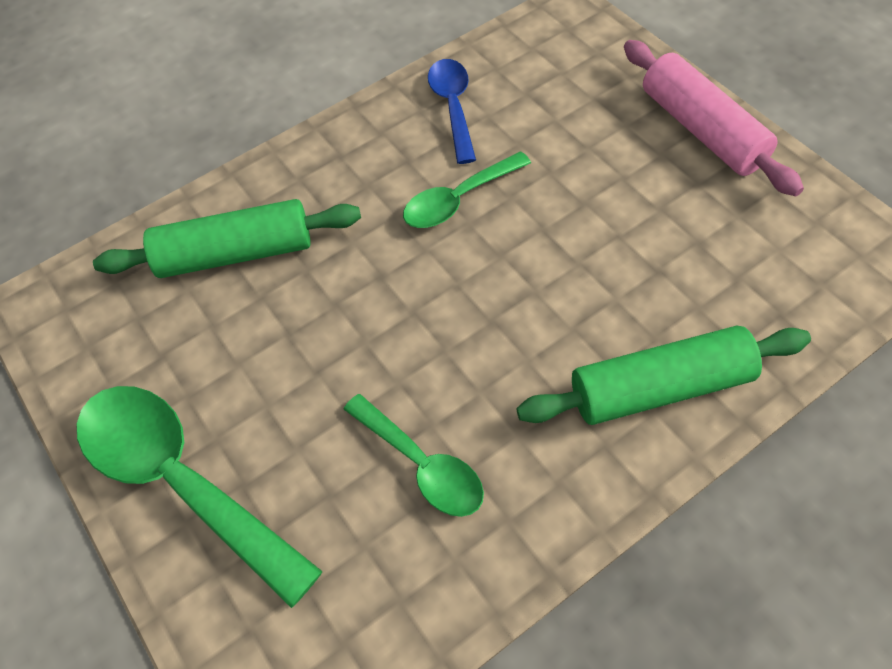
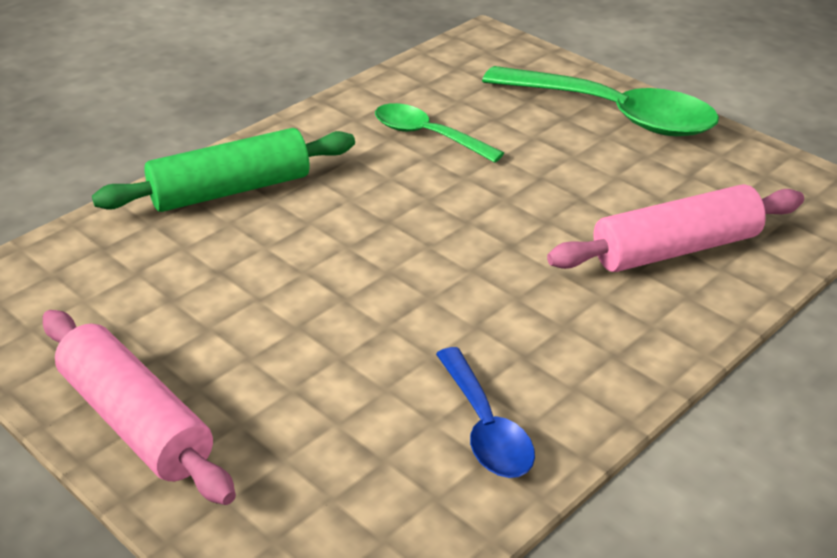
camera: 165 degrees right, 20 degrees down
green rolling pin [93,199,361,278] -> pink rolling pin [547,184,804,272]
green spoon [403,151,531,228] -> none

